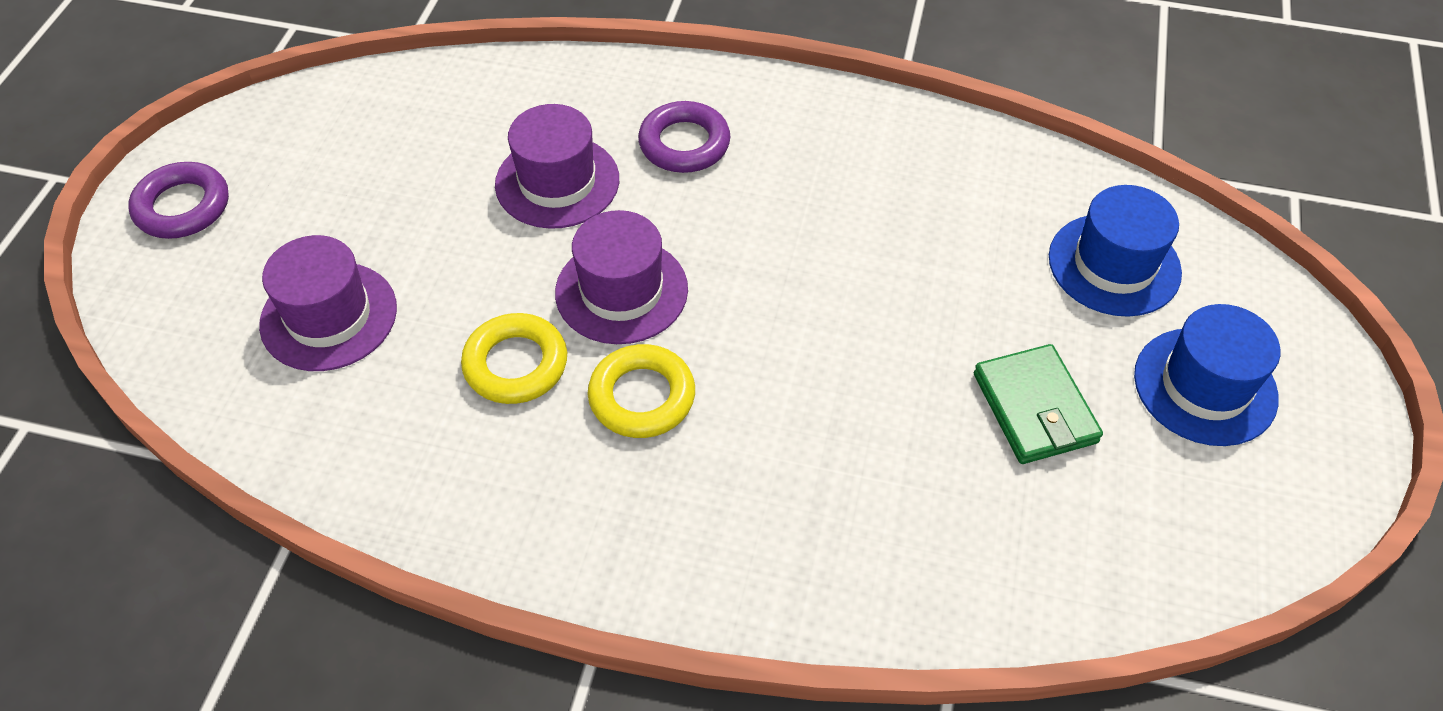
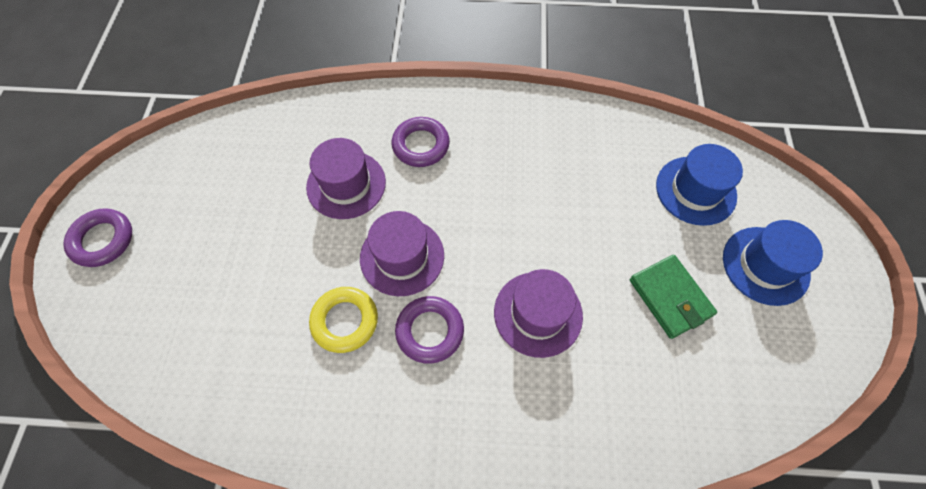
camera: 10 degrees left, 10 degrees up
purple hat [259,235,397,371] -> purple hat moved to [494,269,583,358]
yellow ring [588,344,695,438] -> purple ring [395,296,464,364]

